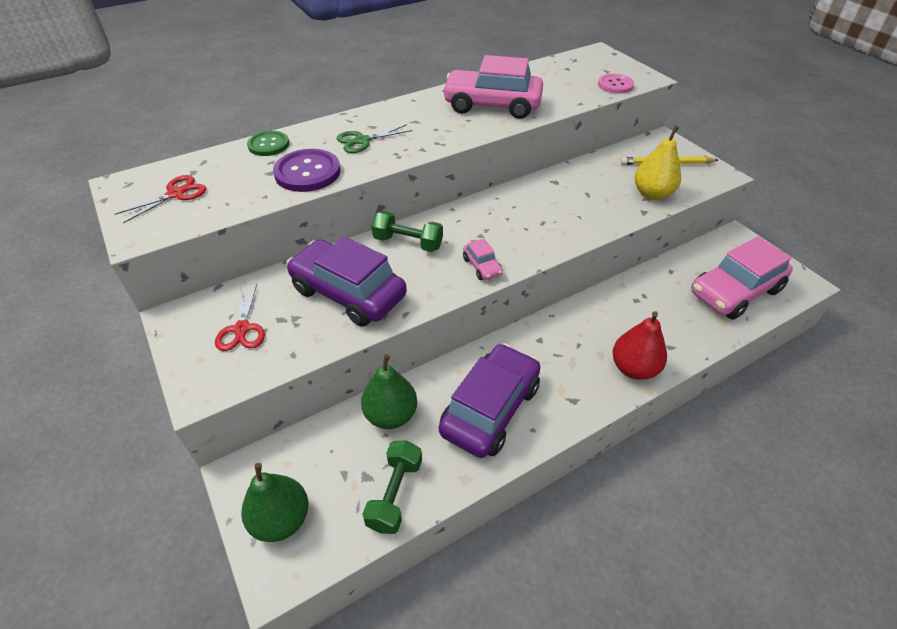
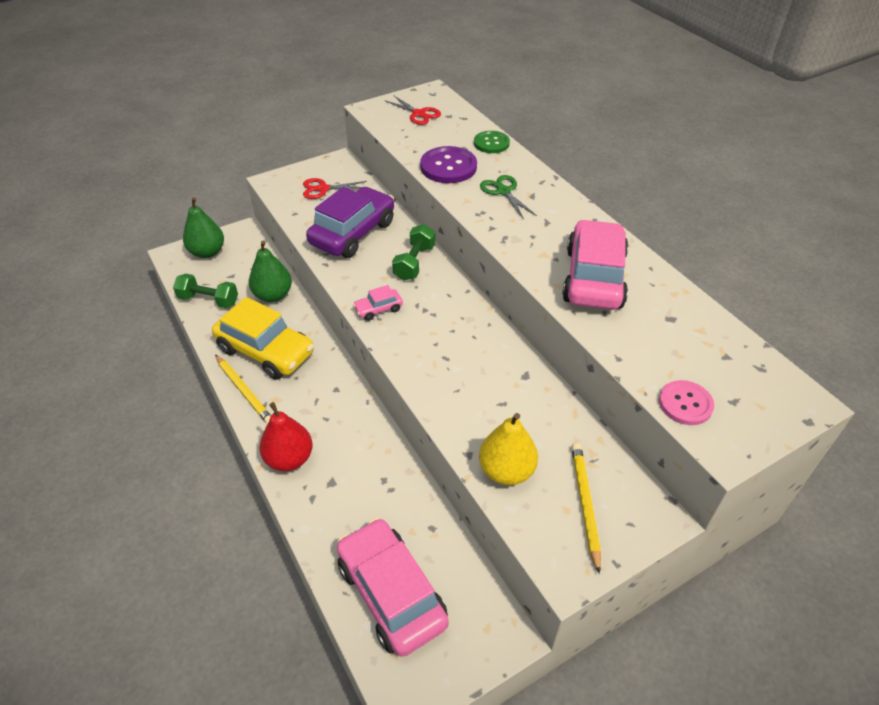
camera: 90 degrees right, 0 degrees up
purple car [439,343,541,458] -> yellow car [212,297,314,380]
none -> yellow pencil [215,355,271,424]

